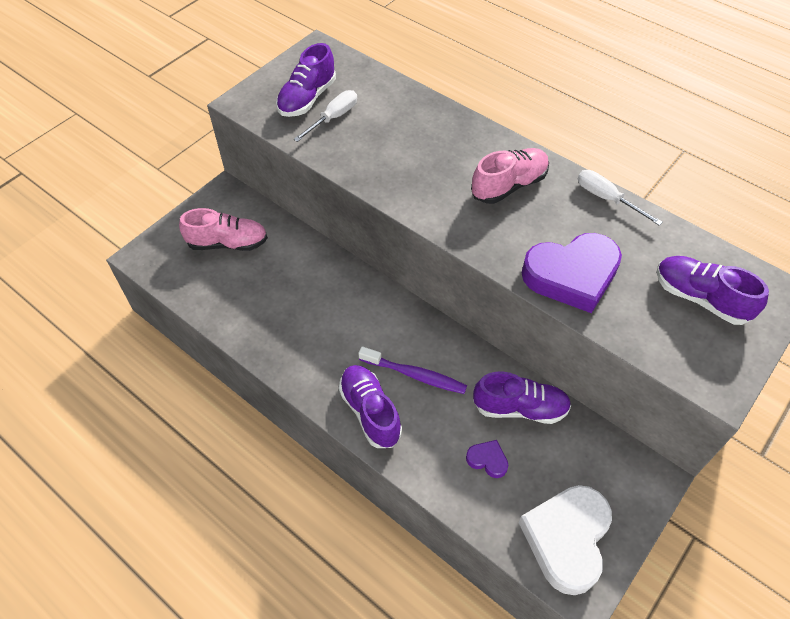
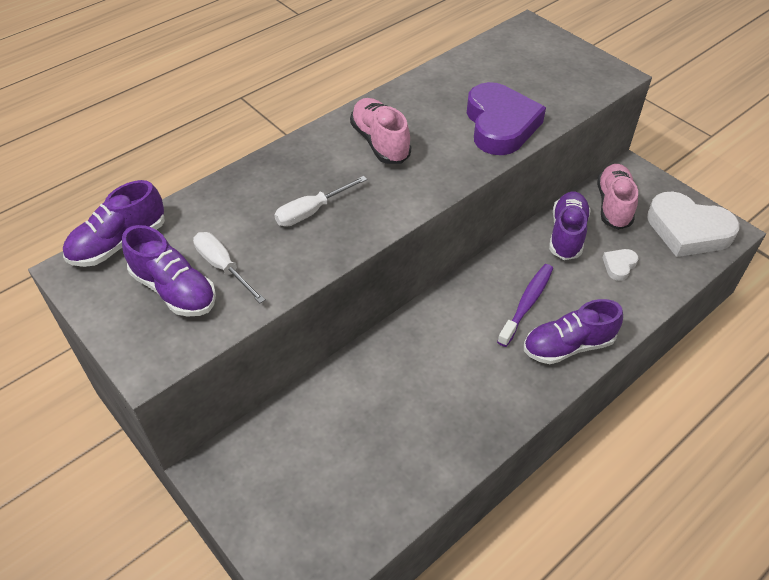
camera: 80 degrees left, 5 degrees down
pink shoe [179,208,268,251] -> pink shoe moved to [597,164,638,230]
purple heart [466,440,508,478] -> white heart [602,249,639,281]
white screwdriver [578,170,662,225] -> white screwdriver moved to [275,176,367,227]
purple shoe [657,256,769,325] -> purple shoe moved to [63,180,165,267]

